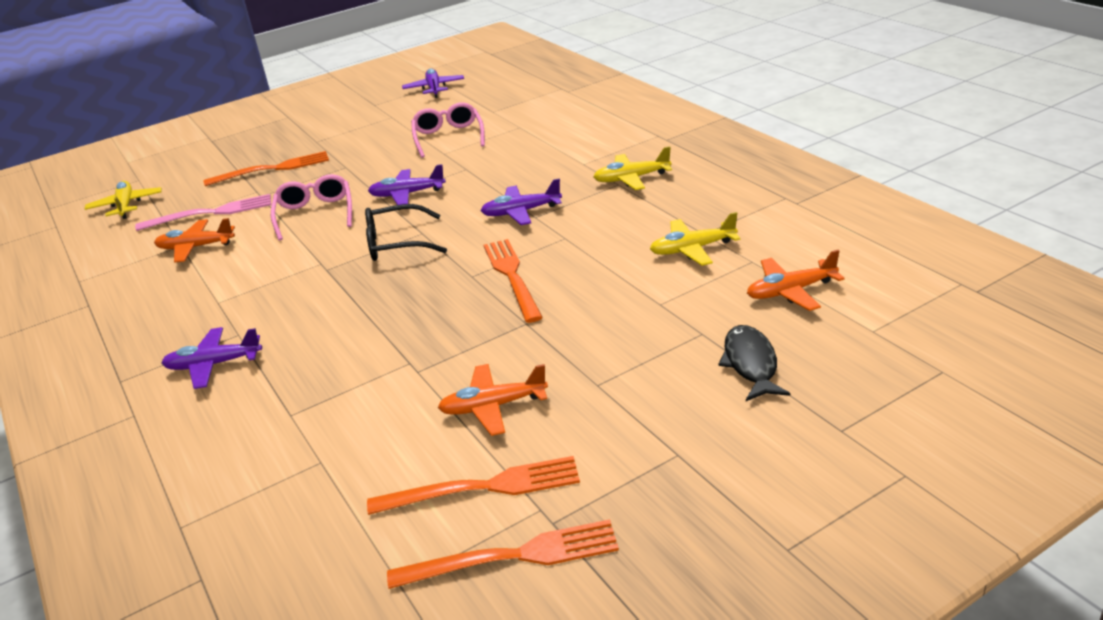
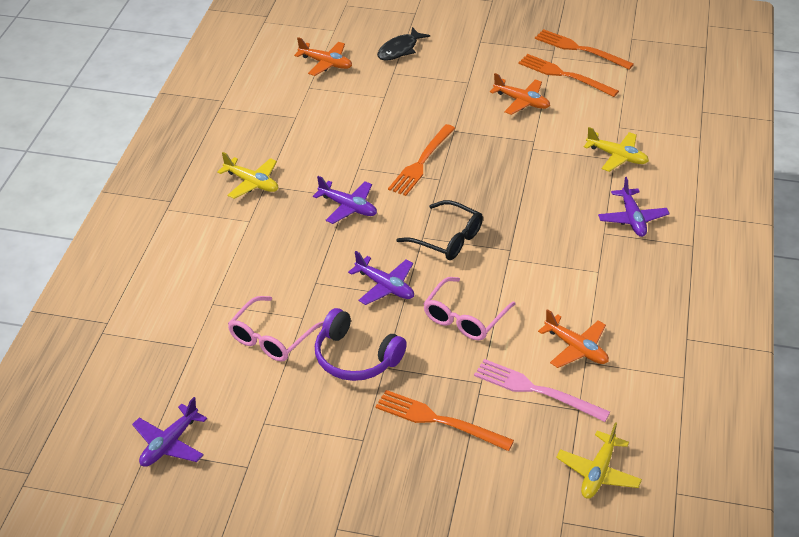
camera: 140 degrees left, 10 degrees up
purple plane [161,327,262,389] -> purple plane turned 45 degrees clockwise [598,177,670,237]
yellow plane [650,212,740,266] -> yellow plane moved to [584,127,649,172]
none -> purple headphones [315,308,407,381]

